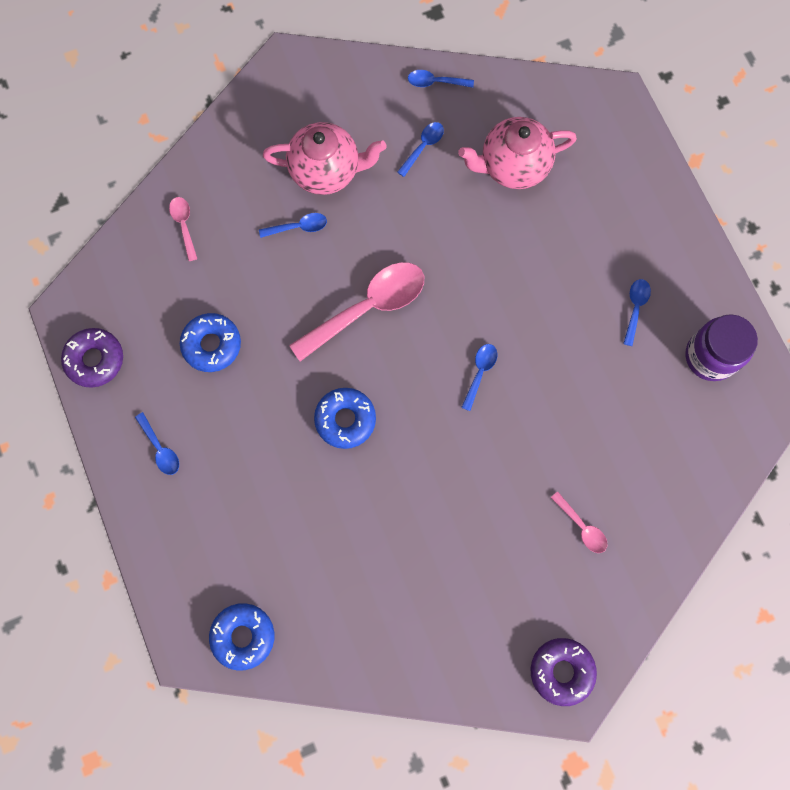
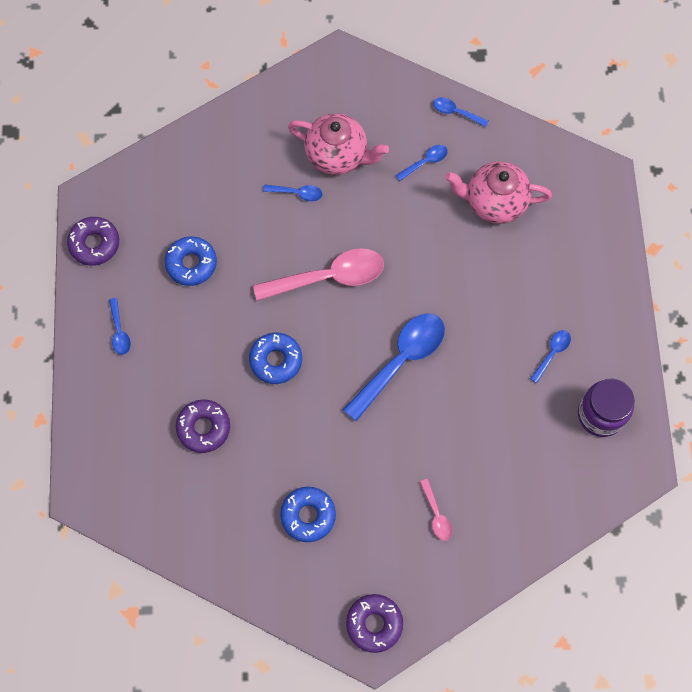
camera: 20 degrees right, 5 degrees down
pink spoon [169,197,197,261] -> none
blue donut [209,603,274,671] -> blue donut moved to [280,487,336,542]
blue spoon [461,344,497,411] -> blue spoon [343,313,445,421], size x2.16
none -> purple donut [176,399,230,453]

